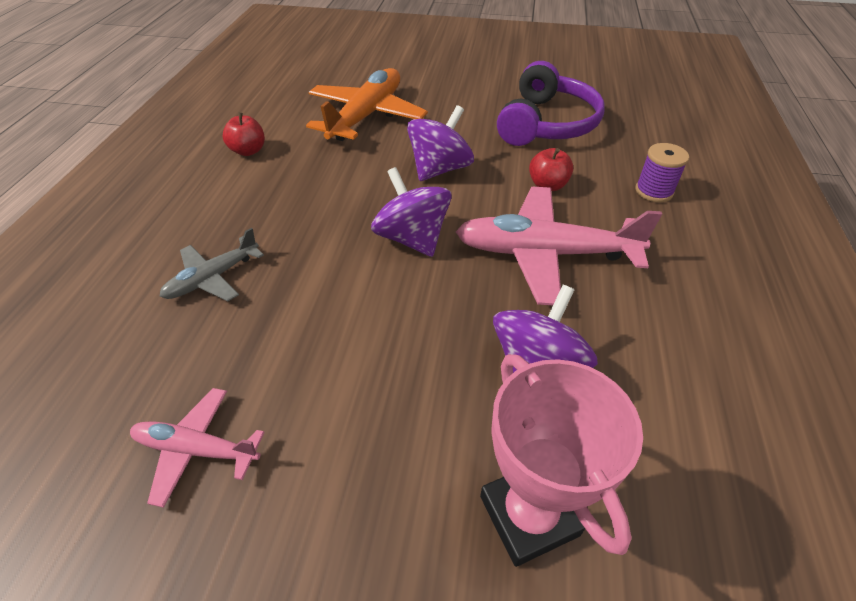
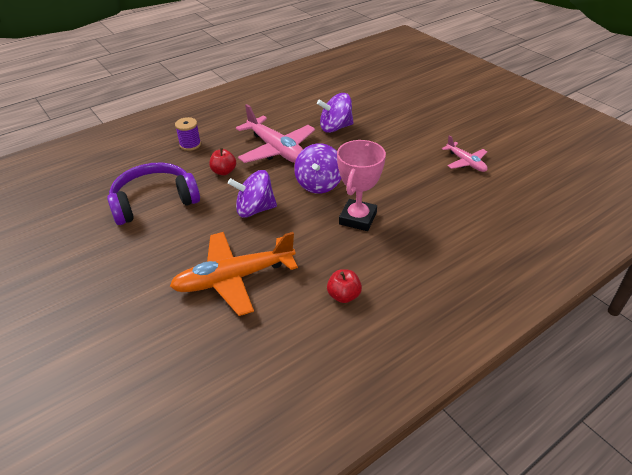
camera: 135 degrees left, 5 degrees down
grey plane [160,228,264,301] -> none
pink trophy [480,354,643,567] -> pink trophy moved to [337,140,386,231]

